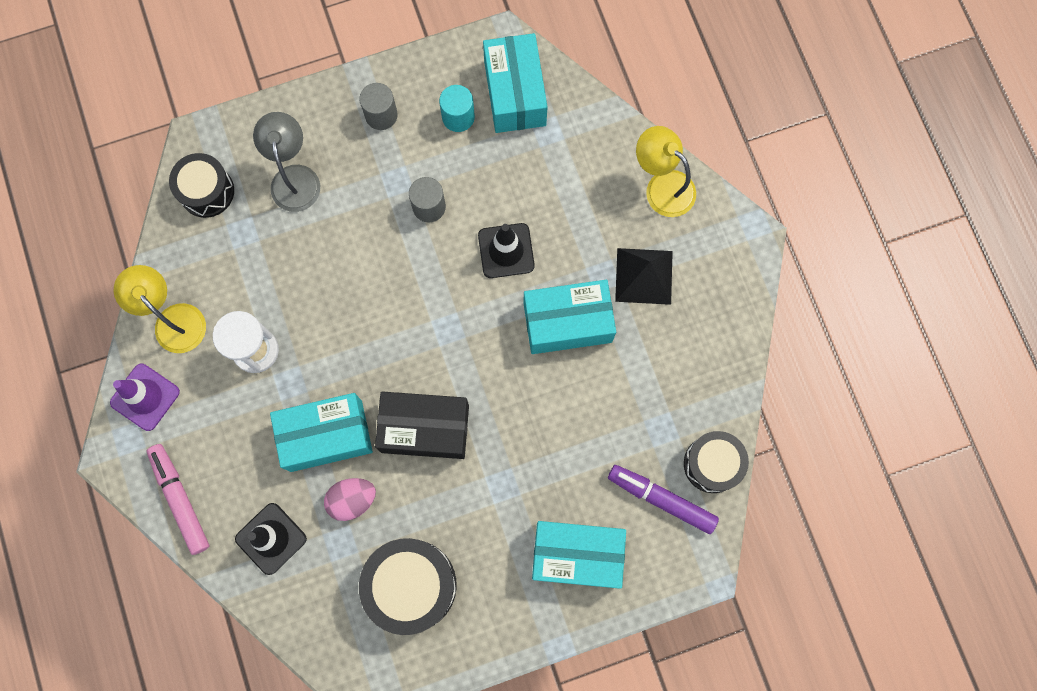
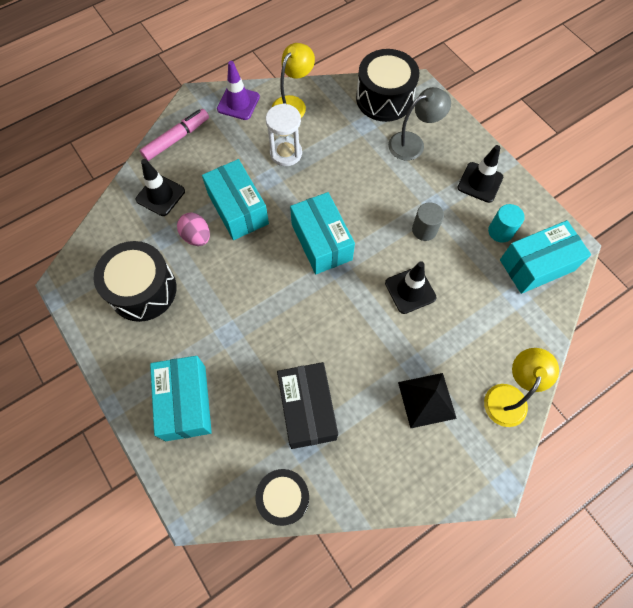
camera: 75 degrees right, 10 degrees down
black drum [169,153,234,218] -> black drum [356,49,419,122], size x1.52
grey cylinder [359,83,398,130] -> black traffic cone [457,145,503,203]
black box [375,391,469,459] -> black box moved to [277,362,338,449]
turquoise box [524,280,616,354] -> turquoise box moved to [290,192,355,274]
purple marker [608,465,719,534] -> none

